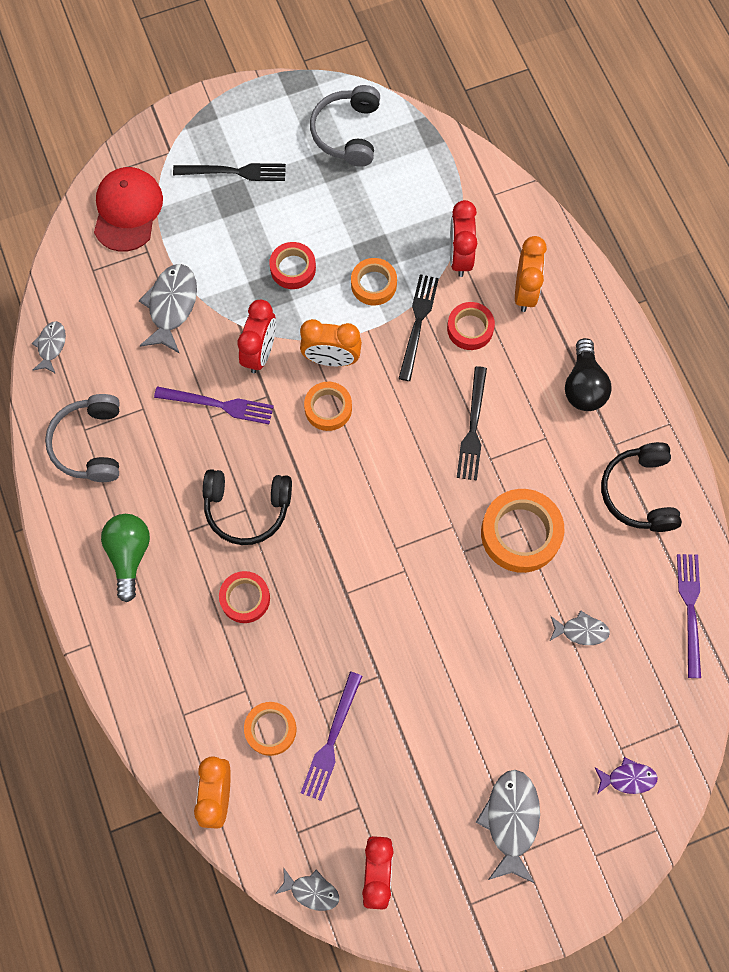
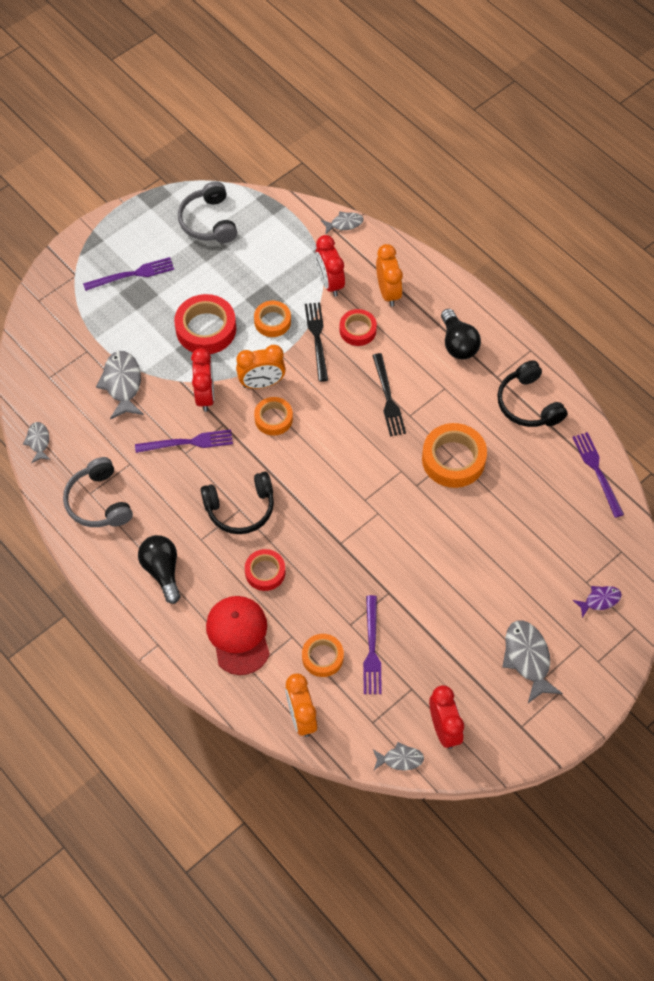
camera: 20 degrees left, 10 degrees down
red cap [94,167,163,252] -> red cap moved to [206,596,270,675]
green light bulb [101,514,150,602] -> black light bulb [138,535,180,604]
black fork [173,163,286,181] -> purple fork [83,257,174,291]
red tape [269,242,316,289] -> red tape [174,294,236,354], size x1.64
grey fish [550,610,610,645] -> grey fish moved to [321,211,364,235]

